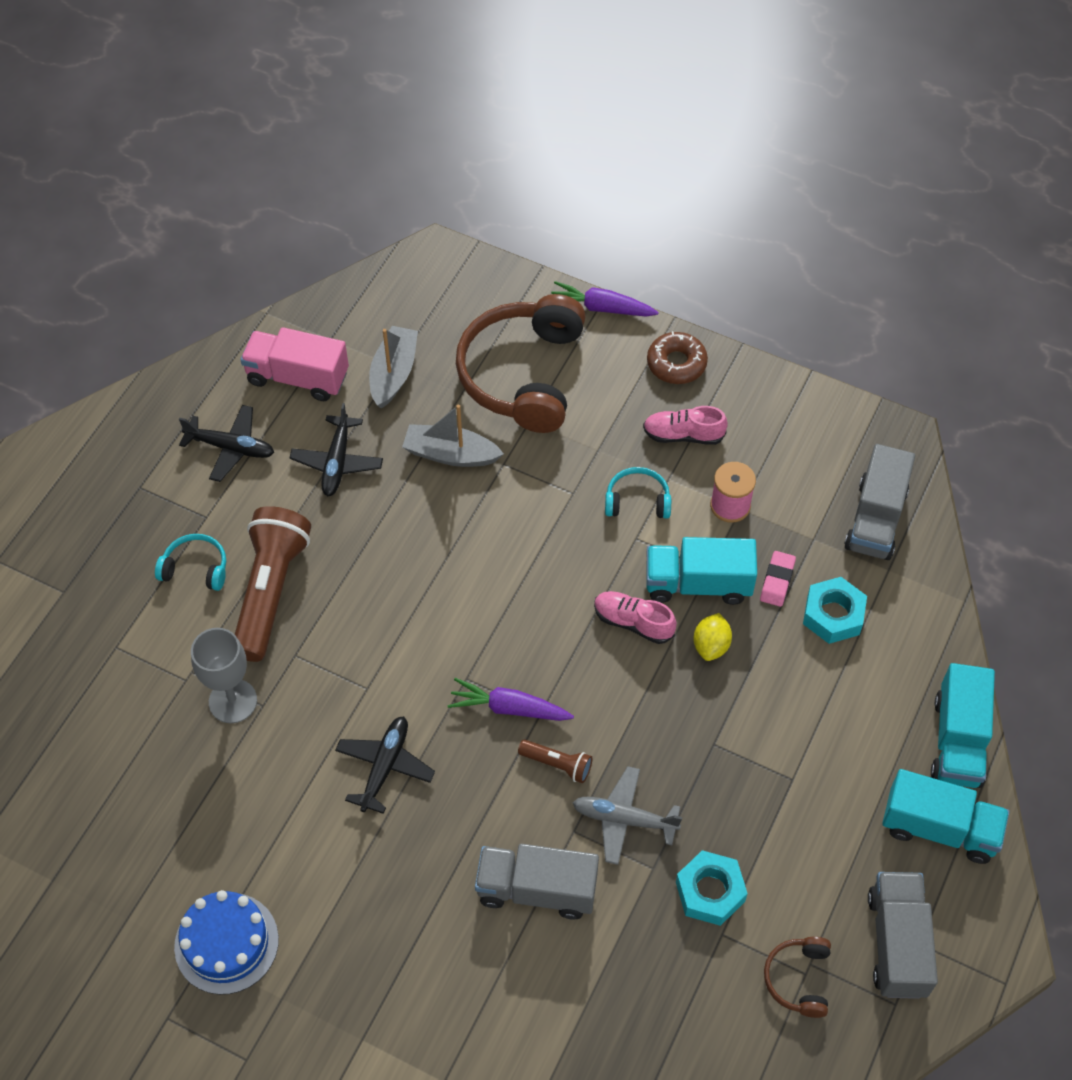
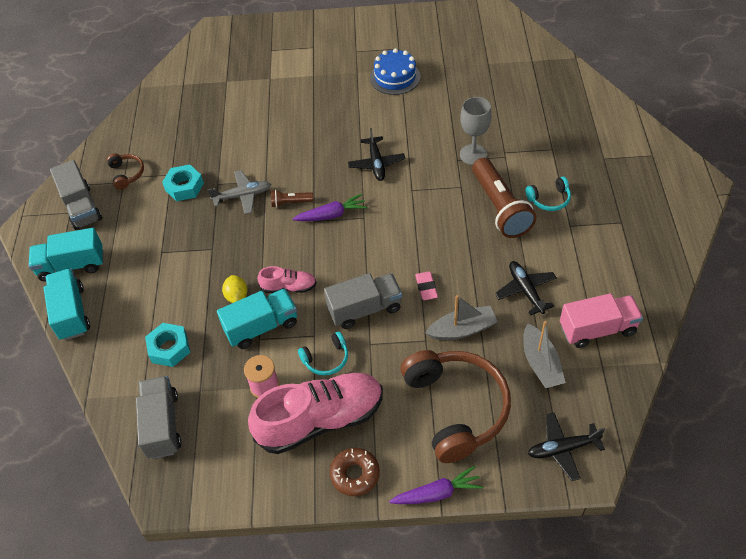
camera: 155 degrees right, 5 degrees down
black plane [179,405,274,482] -> black plane moved to [528,413,605,481]
grey truck [475,844,599,920] -> grey truck moved to [324,273,402,329]
pink shoe [643,406,728,445] -> pink shoe [248,373,383,454], size x2.14
pink eraser [760,551,796,607] -> pink eraser moved to [415,271,438,300]

